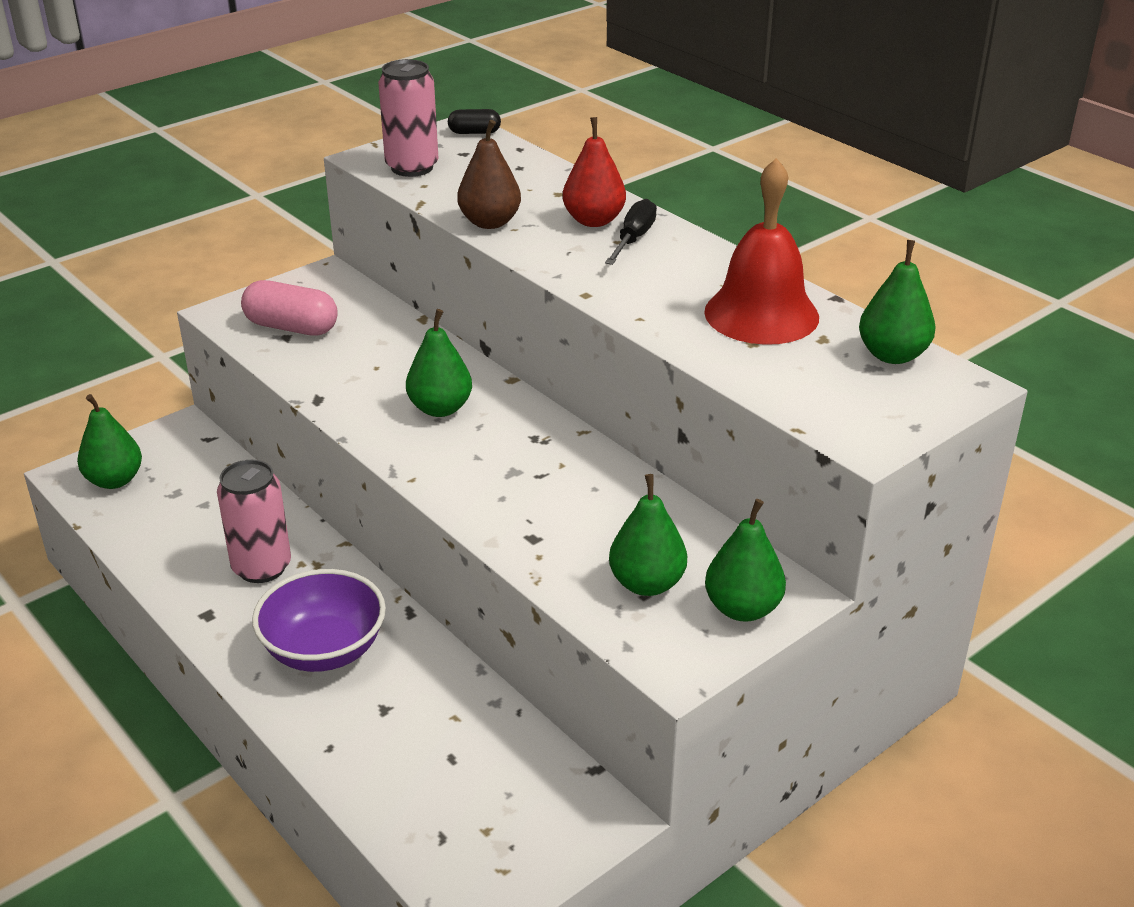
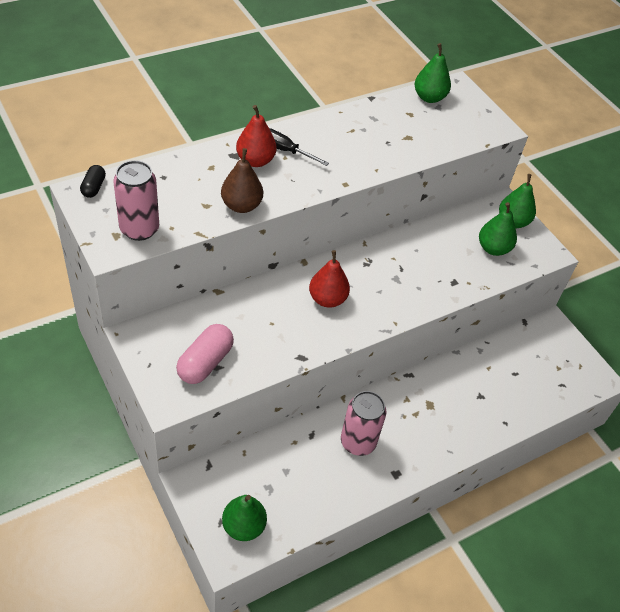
camera: 85 degrees left, 15 degrees up
purple bowl [252,569,386,672] -> none
green pear [406,309,472,417] -> red pear [309,250,350,308]
red bell [704,158,819,345] -> none

